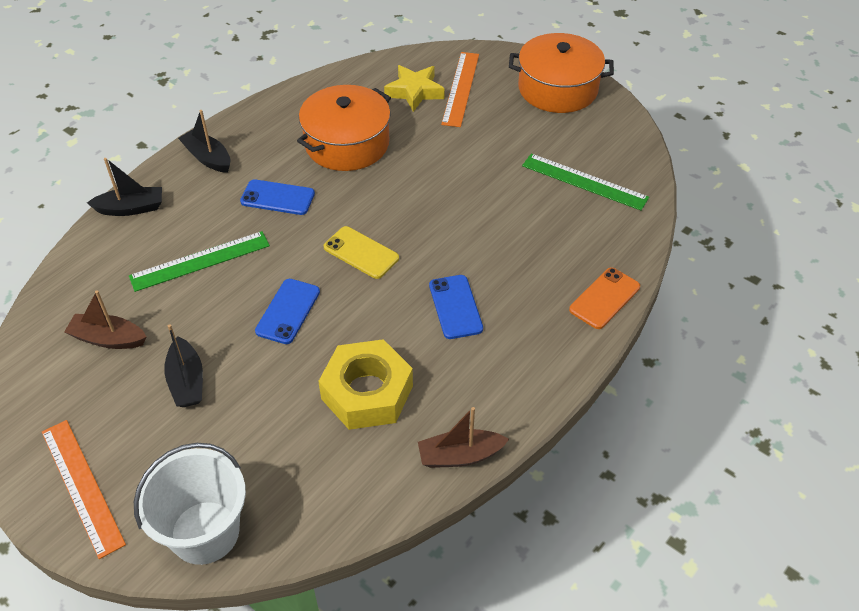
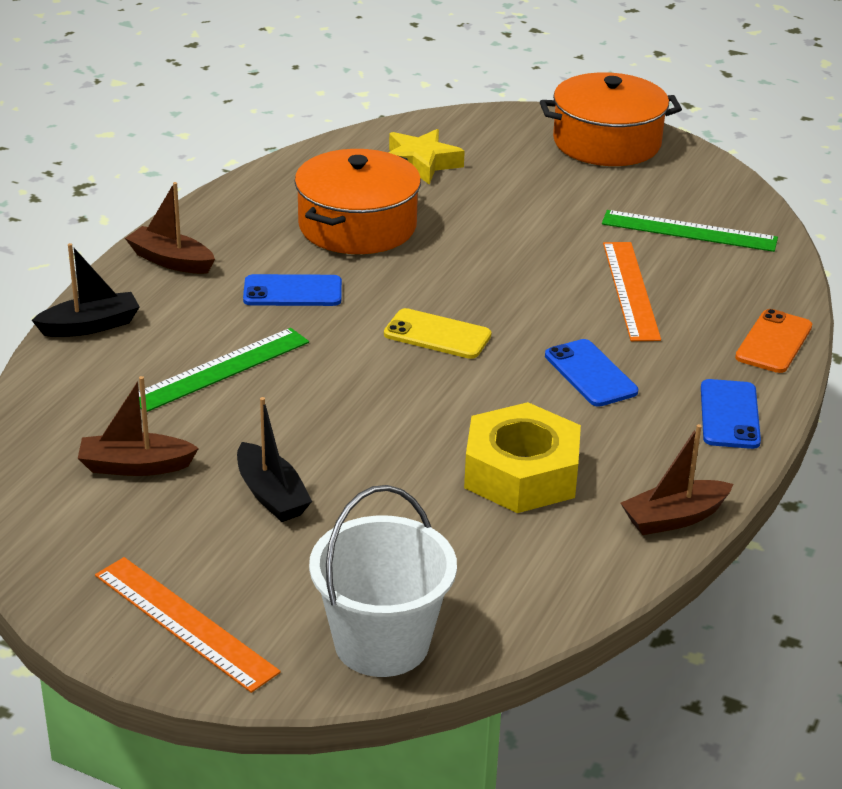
camera: 15 degrees left, 15 degrees down
black boat [178,110,230,173] -> brown boat [125,182,215,274]
blue phone [255,279,320,344] -> blue phone moved to [701,379,761,449]
orange ruler [441,52,479,127] -> orange ruler moved to [603,242,661,341]

